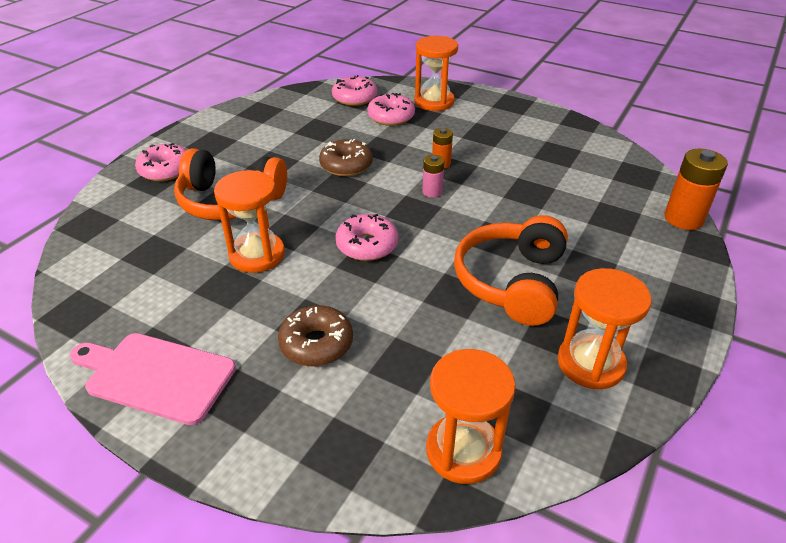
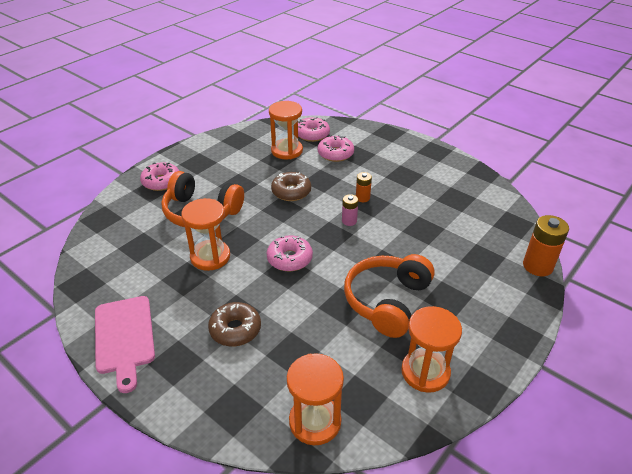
camera: 10 degrees right, 0 degrees up
pink cutting board [70,333,236,425] -> pink cutting board turned 135 degrees counterclockwise [95,296,155,393]
orange hourglass [415,36,458,111] -> orange hourglass moved to [269,101,303,159]

